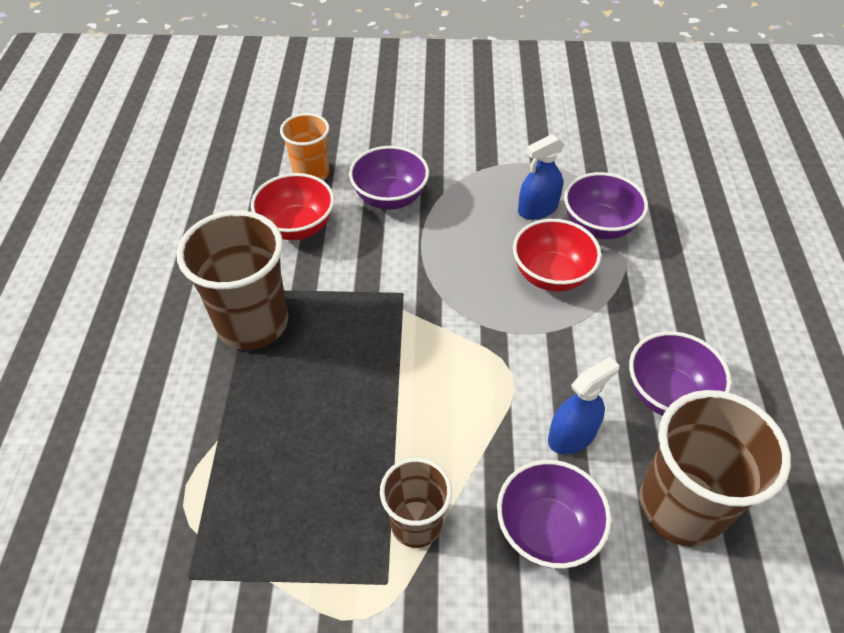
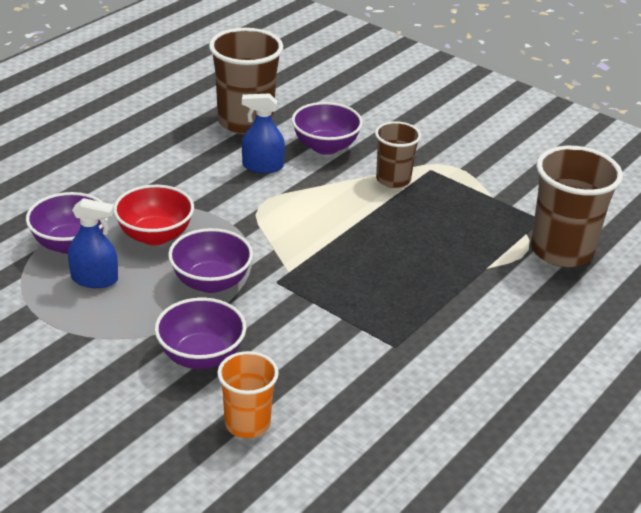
camera: 145 degrees left, 15 degrees down
brown cup [177,210,288,350] -> brown cup moved to [531,146,623,267]
red bowl [251,173,334,240] -> none
purple bowl [629,331,731,416] -> purple bowl moved to [168,228,253,293]

